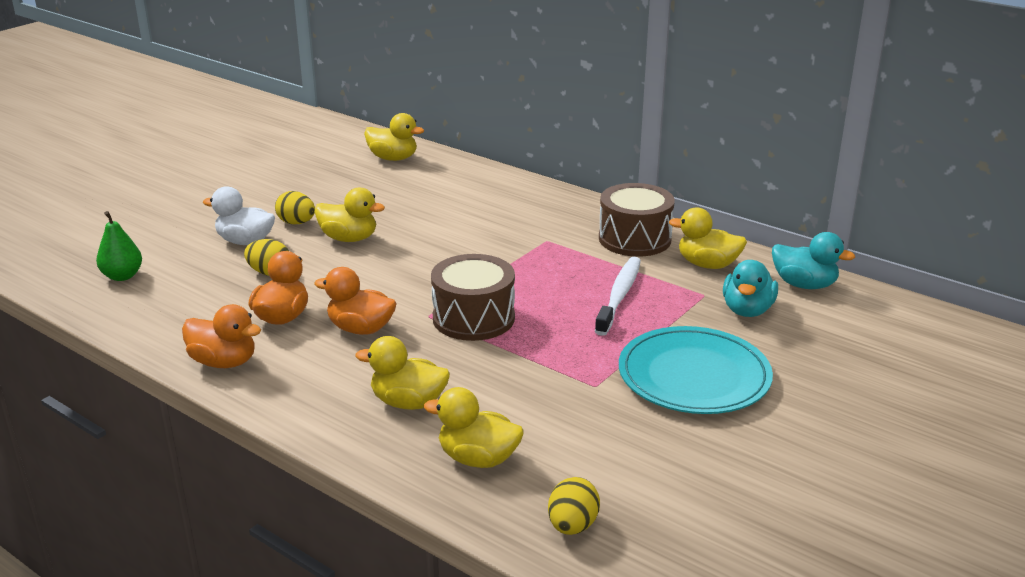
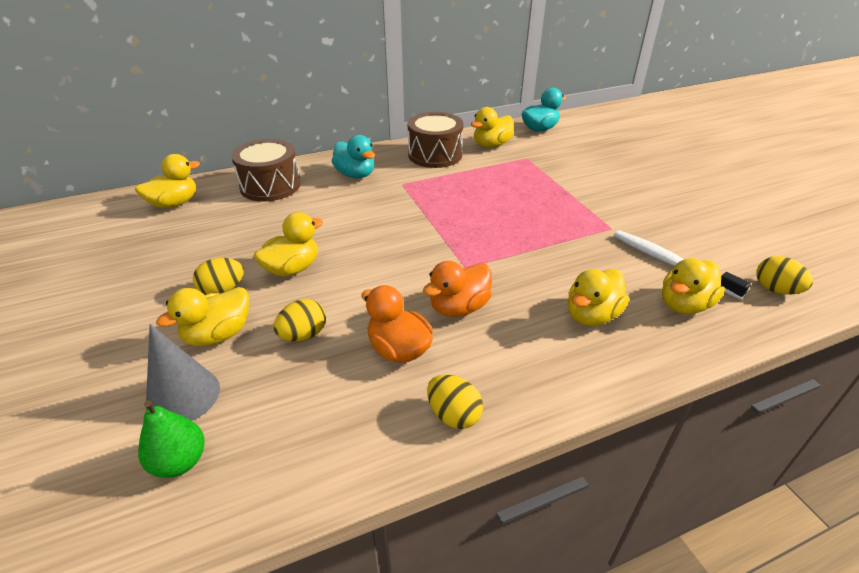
camera: 60 degrees left, 10 degrees up
orange duck [182,304,261,368] -> yellow egg [427,374,483,429]
white duck [203,186,275,245] -> yellow duck [156,287,249,347]
brown drum [431,254,515,341] -> brown drum moved to [231,139,301,202]
white toothbrush [595,257,641,336] -> white toothbrush moved to [614,230,751,299]
turquoise plate [619,326,773,414] -> none
turquoise duck [723,260,778,317] -> turquoise duck moved to [332,135,375,178]
none -> grey cone [146,324,220,421]

